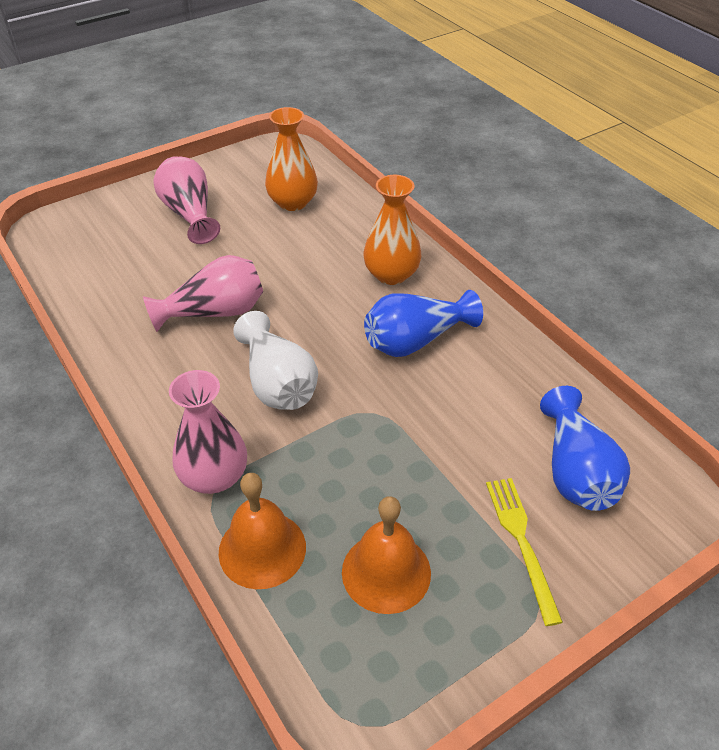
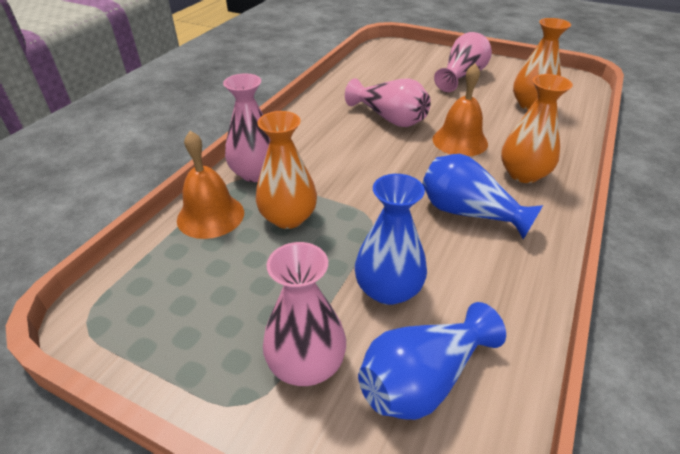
camera: 60 degrees right, 5 degrees down
white vase [233,311,318,410] -> none
orange bell [342,496,431,614] -> orange bell moved to [432,64,488,156]
yellow fork [486,478,563,626] -> pink vase [263,242,346,386]
none -> orange vase [256,111,317,229]
none -> blue vase [355,174,427,305]

